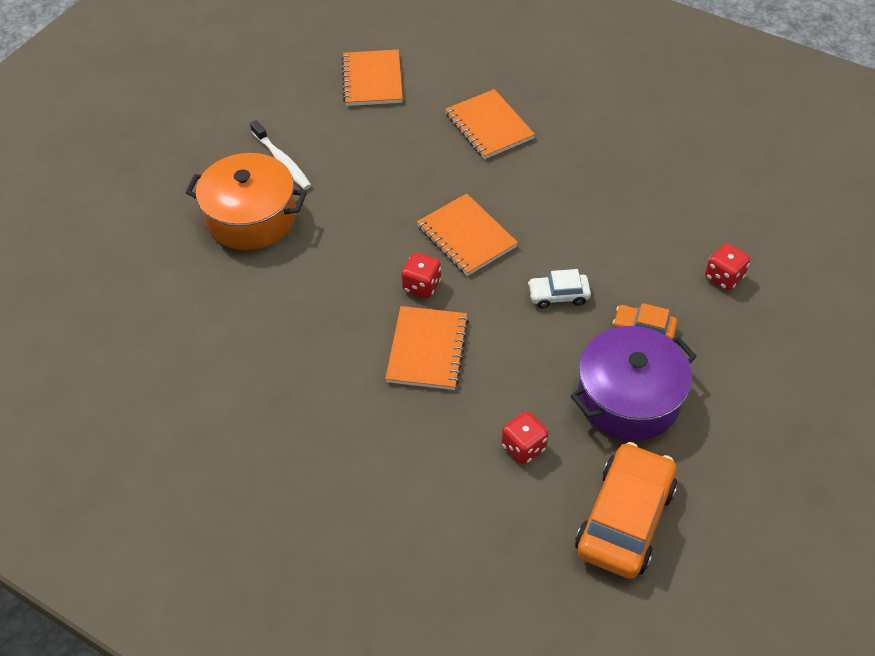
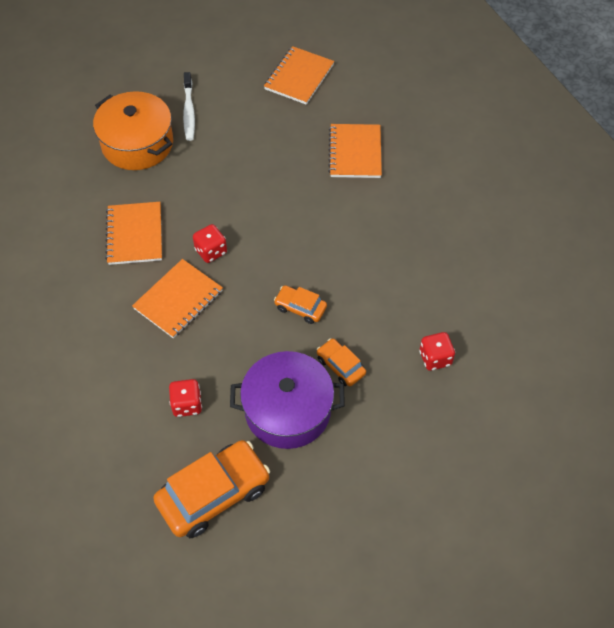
camera: 30 degrees right, 5 degrees up
orange notebook [417,193,518,276] -> orange notebook moved to [105,202,162,265]
white car [528,269,591,309] -> orange car [274,285,327,324]

